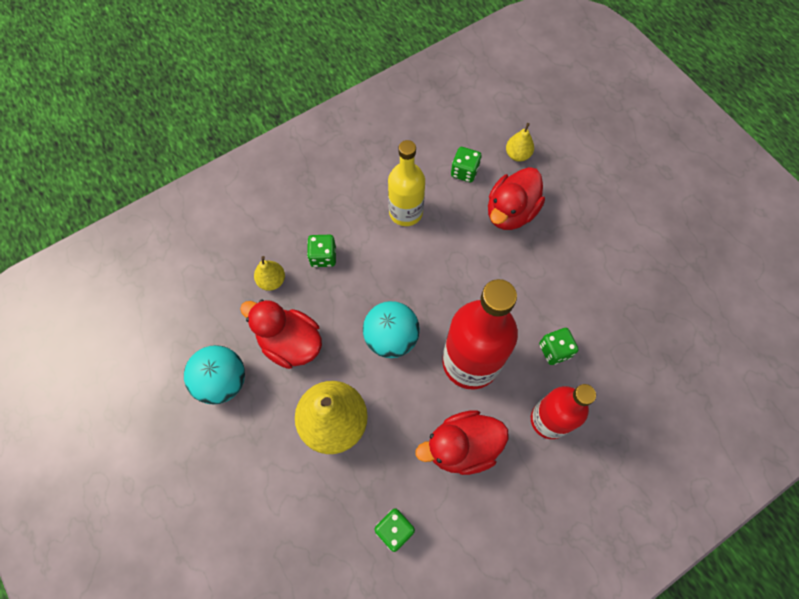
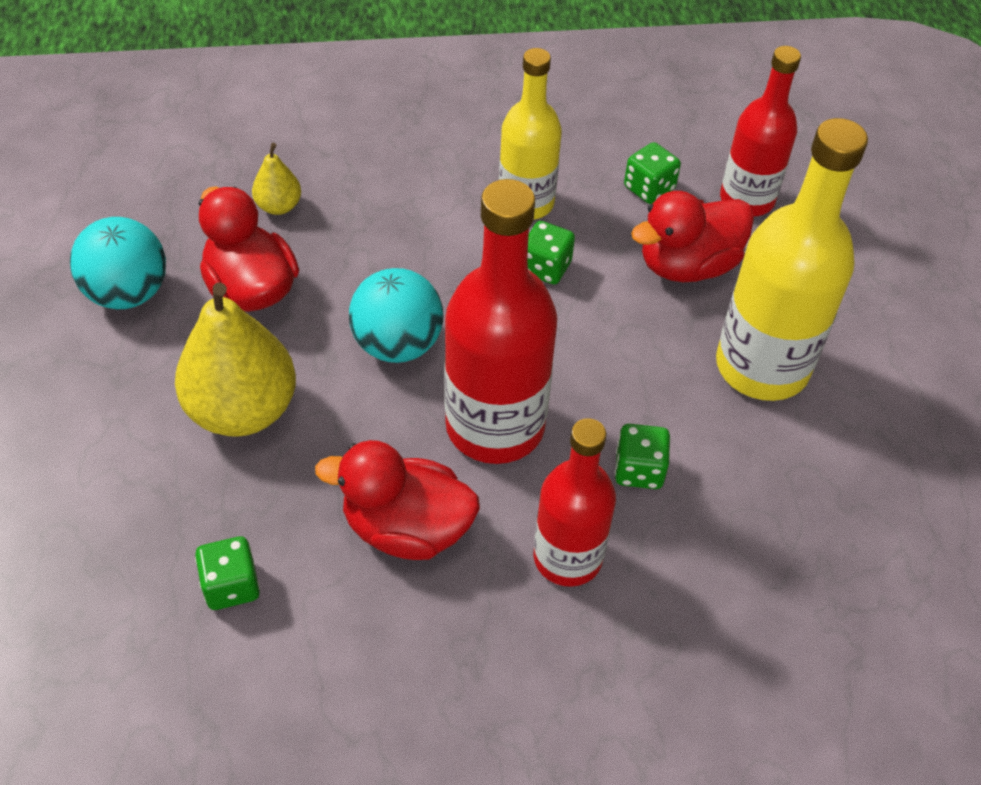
camera: 25 degrees right, 15 degrees down
green dice [307,235,336,267] -> green dice moved to [527,221,575,285]
yellow pear [506,123,534,162] -> red bottle [720,46,801,216]
none -> yellow bottle [716,118,868,401]

